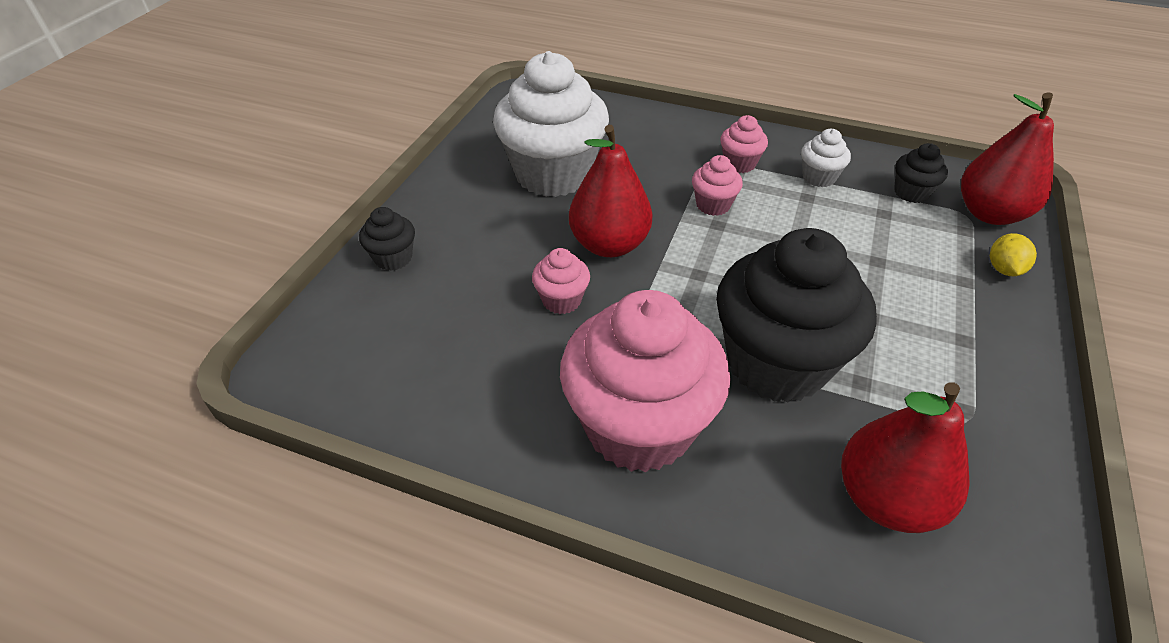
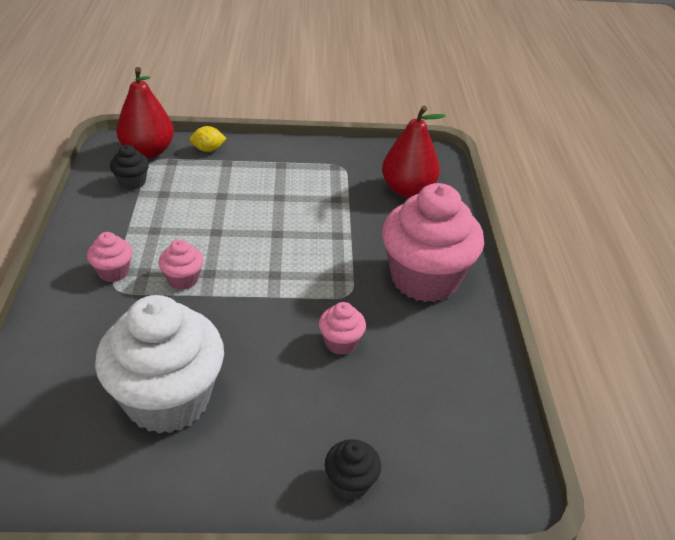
camera: 115 degrees left, 5 degrees down
red pear [569,125,653,257] -> none
black cupcake [716,228,877,403] -> none
white cupcake [801,129,851,187] -> none

